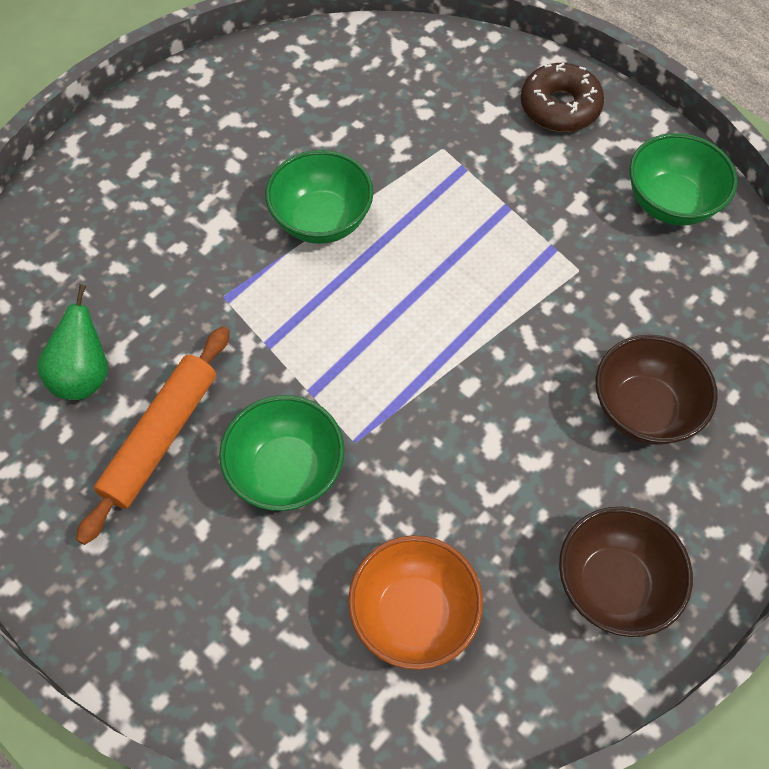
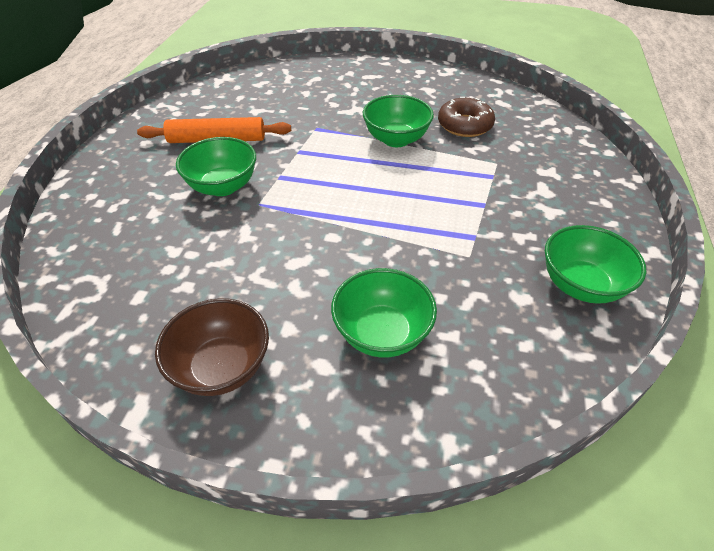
camera: 60 degrees right, 15 degrees down
green pear [37,284,108,400] -> none
orange bowl [348,535,483,670] -> none
brown donut [521,62,604,132] -> brown donut moved to [438,97,495,137]
brown bowl [596,335,718,445] -> green bowl [331,268,437,358]

